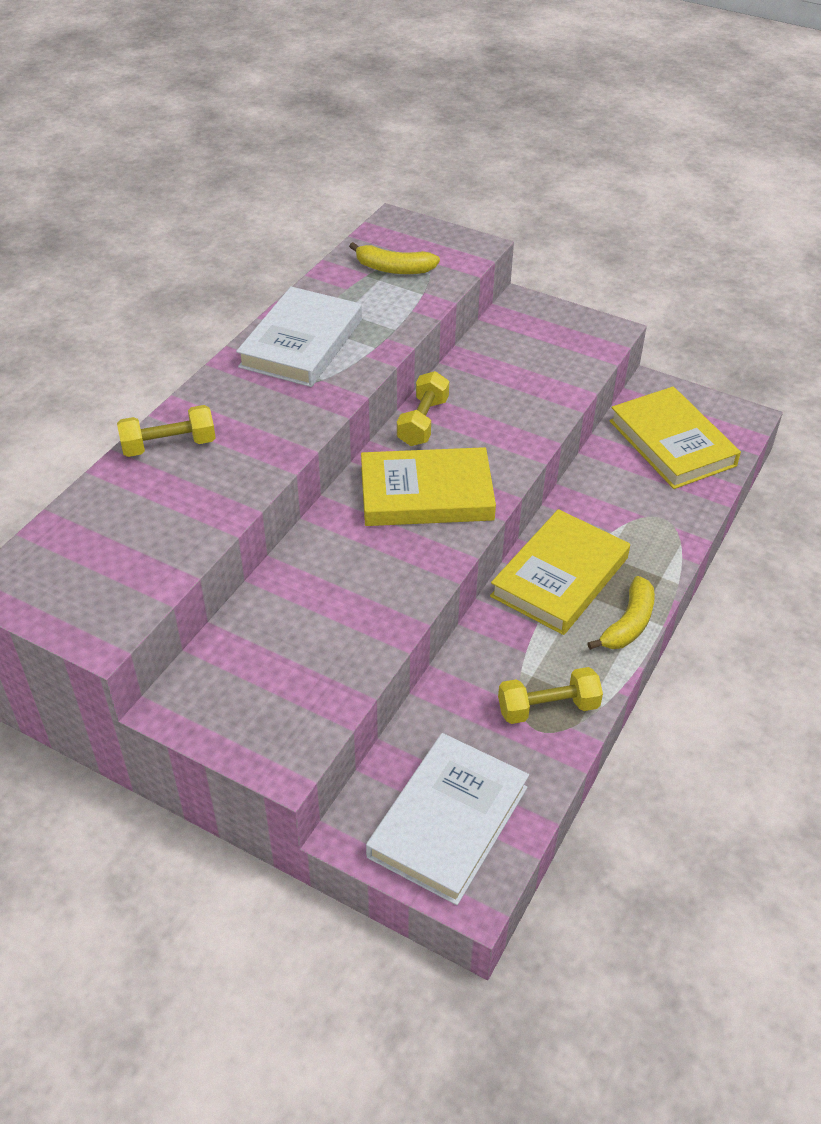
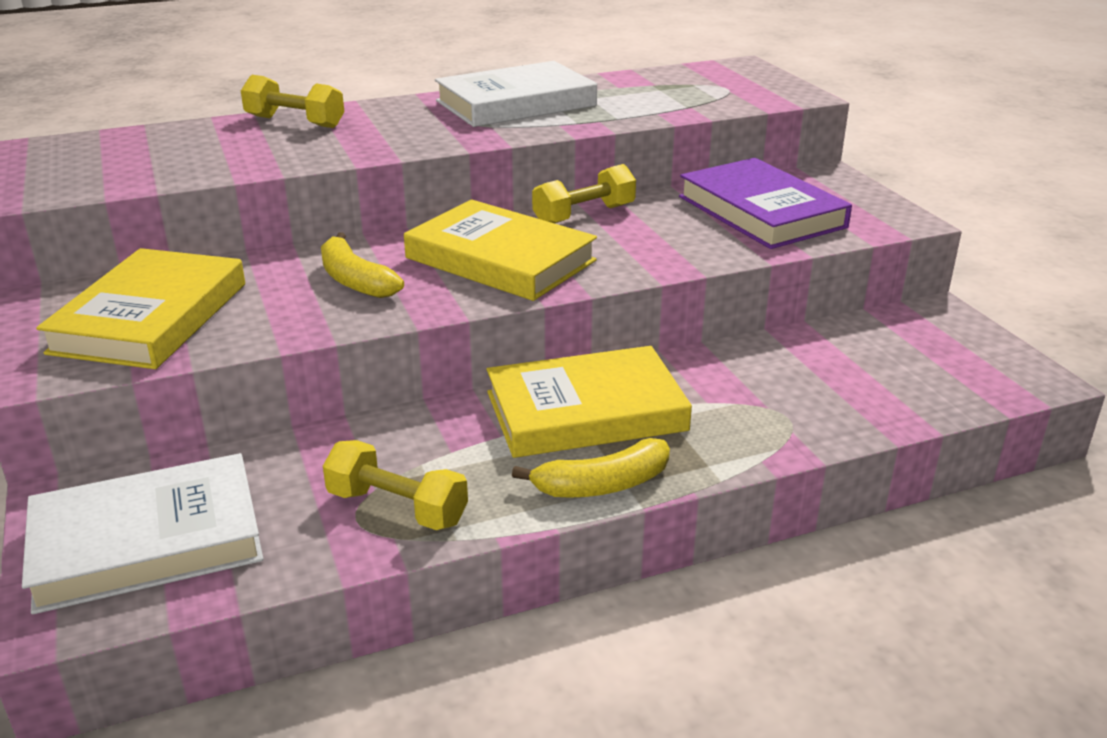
camera: 40 degrees right, 15 degrees down
yellow banana [349,242,440,274] -> yellow banana moved to [321,233,404,298]
yellow book [609,386,741,489] -> yellow book moved to [36,248,245,369]
none -> purple book [679,158,852,249]

